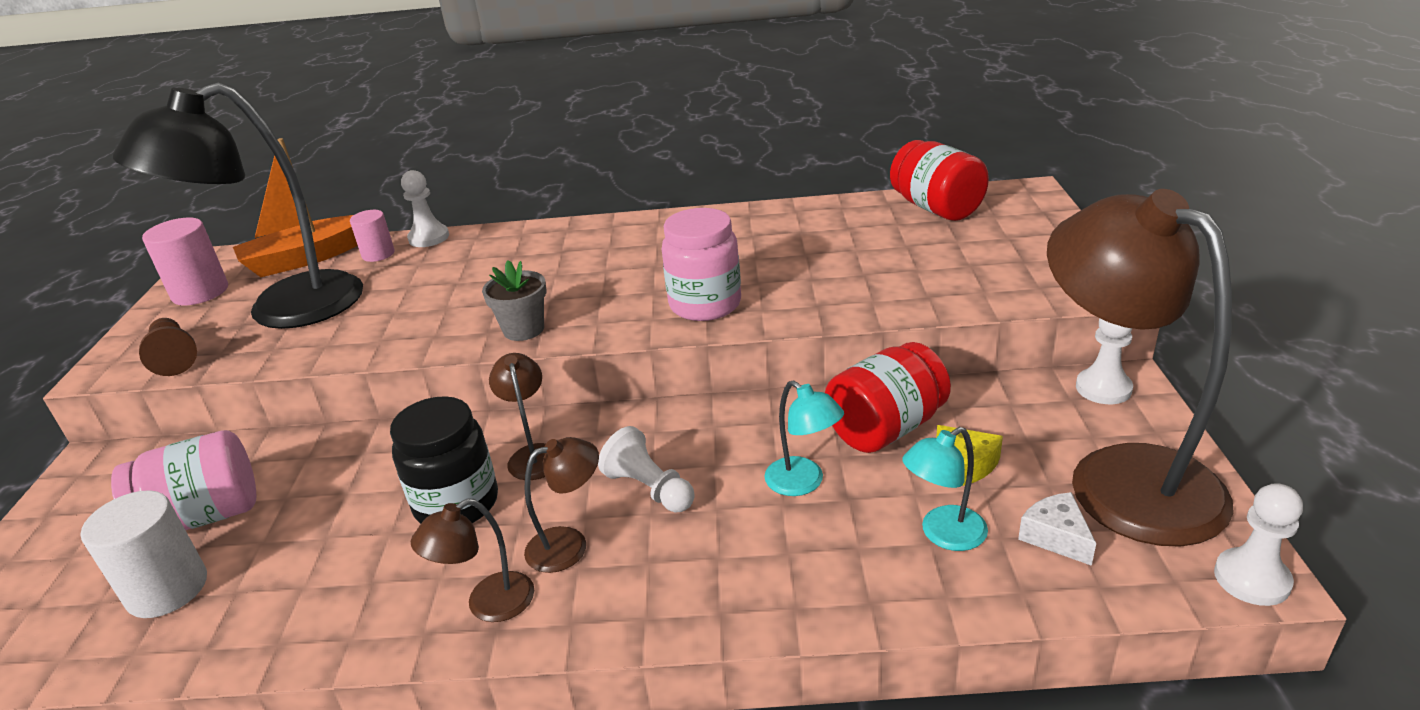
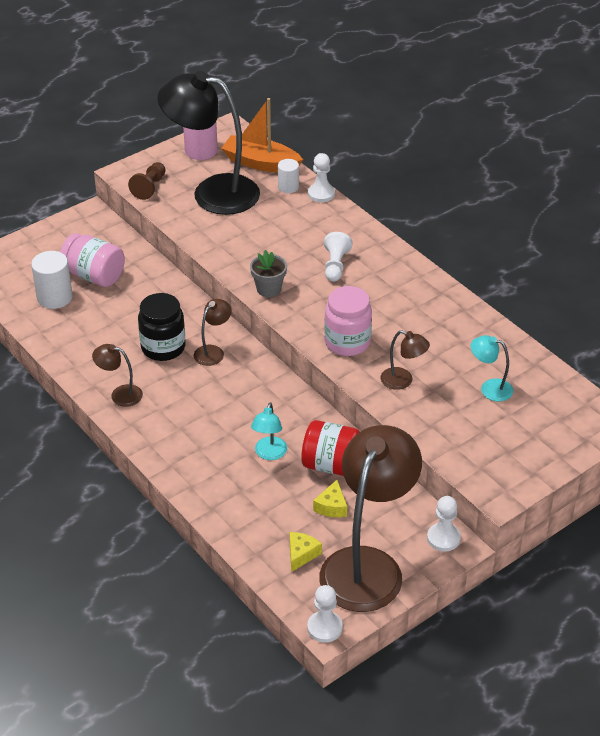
camera: 50 degrees right, 10 degrees up
pink cylinder [350,210,394,262] -> white cylinder [278,159,299,193]
brown lamp [524,437,599,573] -> brown lamp moved to [381,330,430,390]
white pawn [598,426,695,513] -> white pawn moved to [324,232,353,282]
red jar [890,140,989,221] -> none
turquoise lamp [902,427,988,551] -> turquoise lamp moved to [471,335,513,401]
white cheese [1018,492,1096,566] -> yellow cheese [290,532,322,572]

